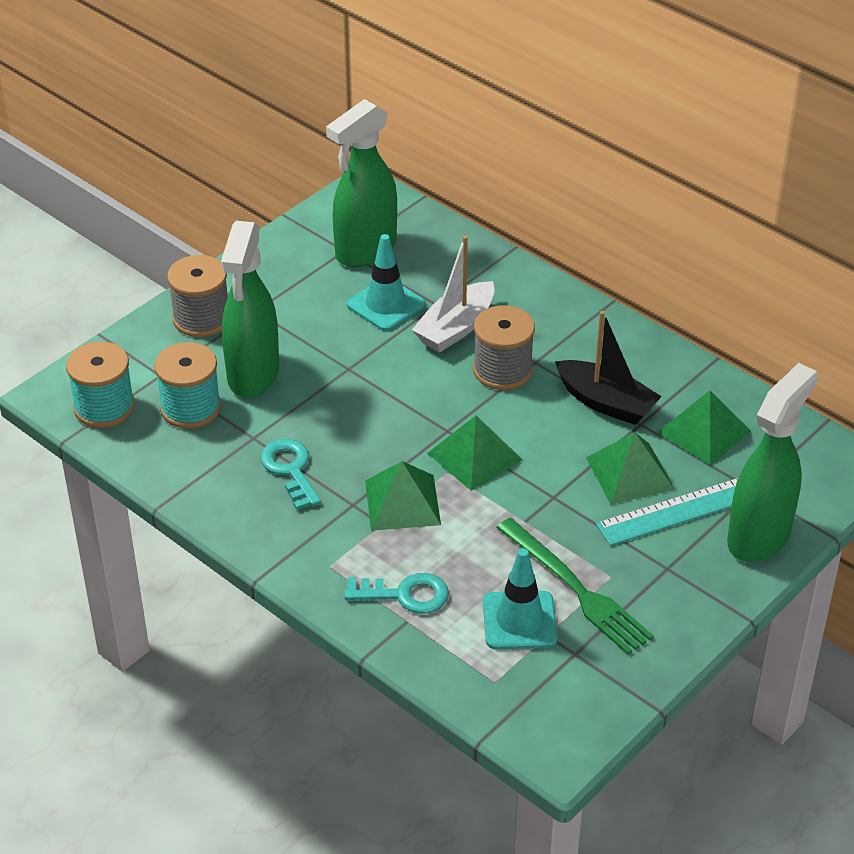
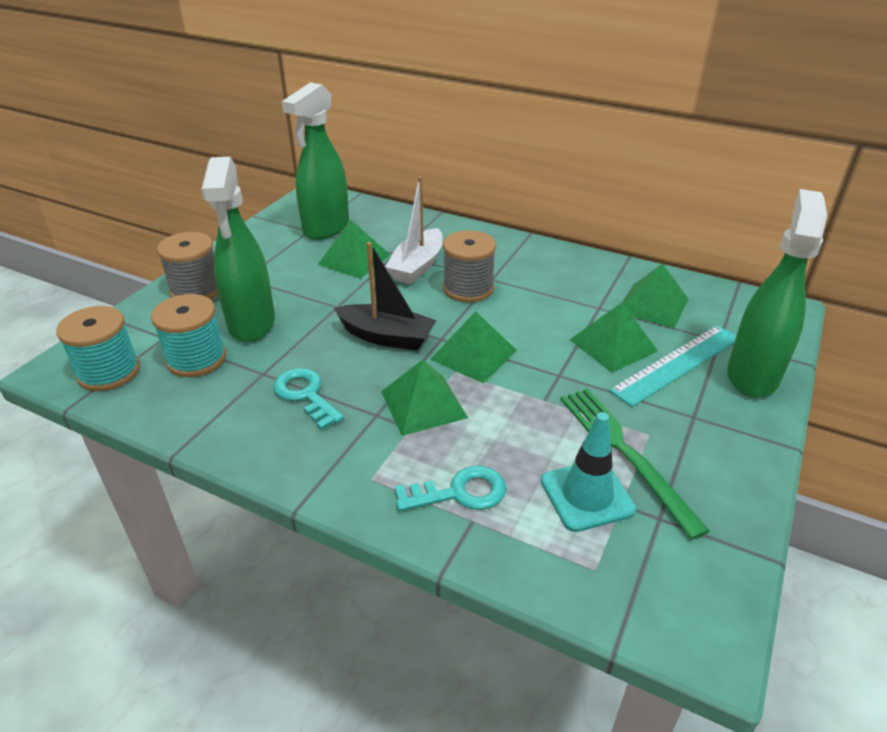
camera: 15 degrees left, 5 degrees down
turquoise traffic cone [347,234,425,331] -> green pyramid [318,220,390,279]
green fork [496,518,654,654] -> green fork turned 150 degrees counterclockwise [560,389,710,540]
black boat [555,311,662,425] -> black boat moved to [334,242,437,351]

